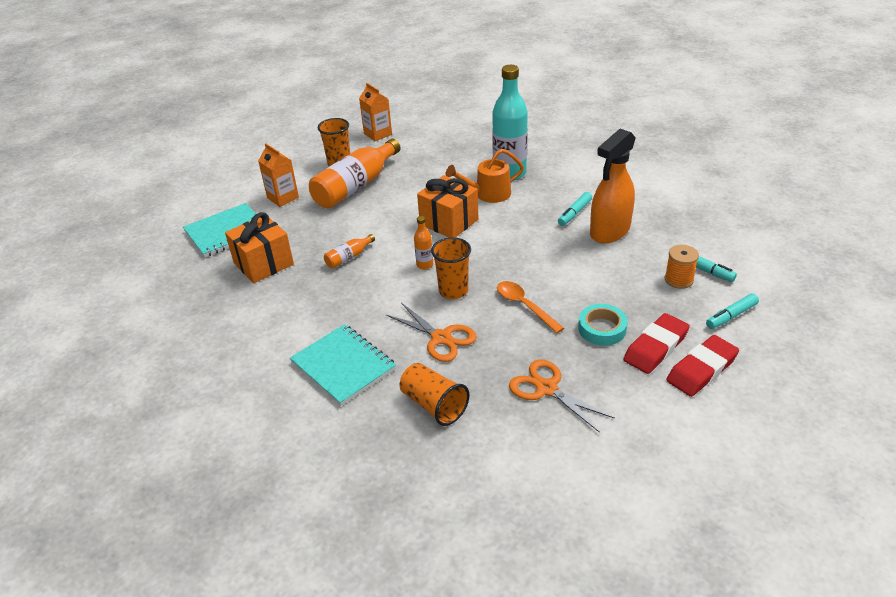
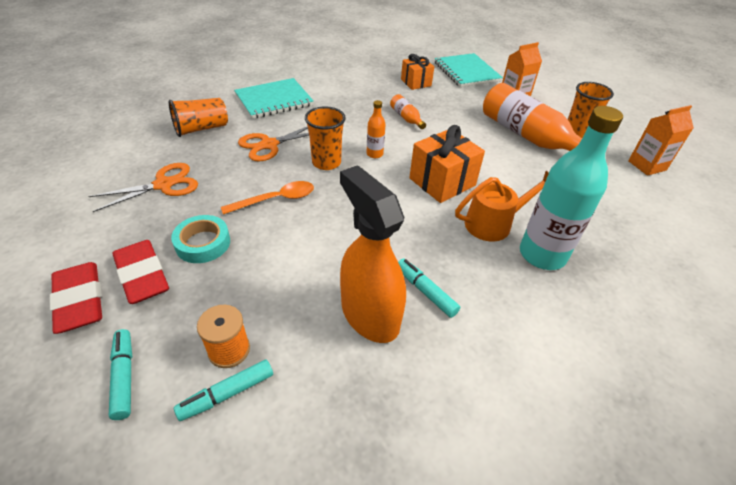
camera: 100 degrees right, 5 degrees up
orange gift [225,212,294,283] -> orange gift [401,54,434,90], size x0.64
orange watering can [446,149,524,203] -> orange watering can turned 75 degrees clockwise [455,171,549,241]

